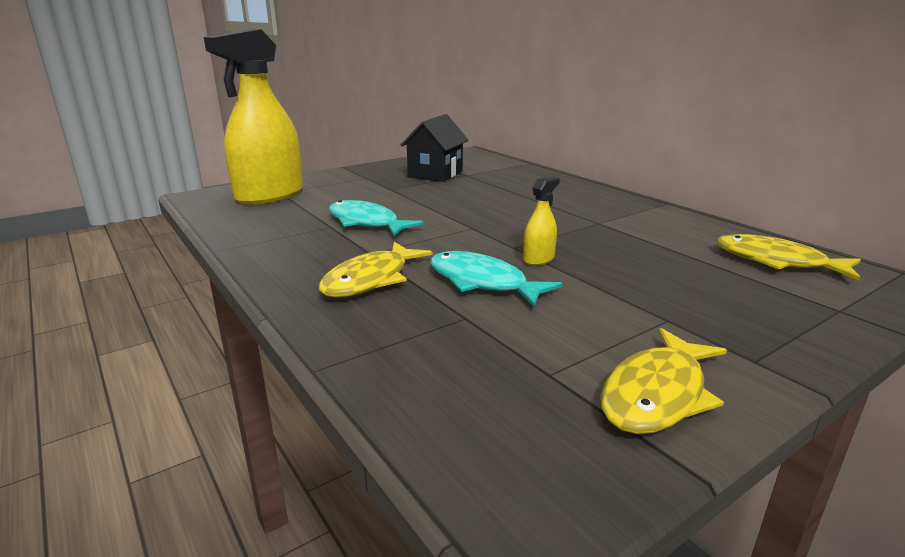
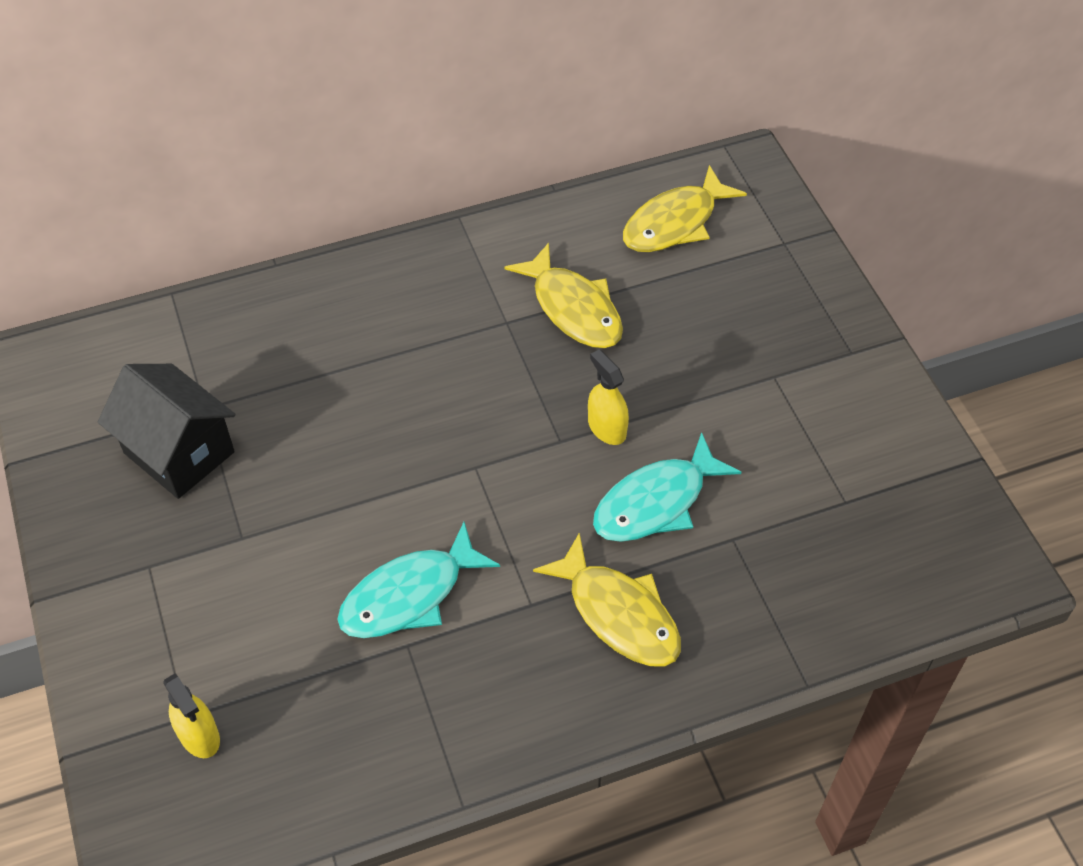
camera: 75 degrees left, 30 degrees up
yellow spray bottle [204,29,303,204] -> yellow spray bottle [163,673,220,758], size x0.40
yellow fish [601,328,727,434] -> yellow fish moved to [504,243,623,348]

